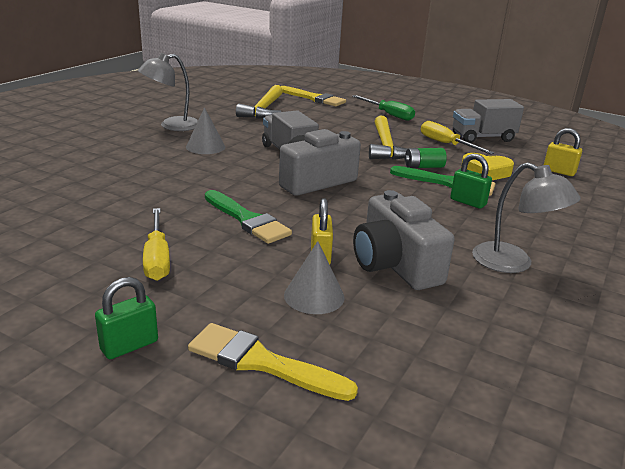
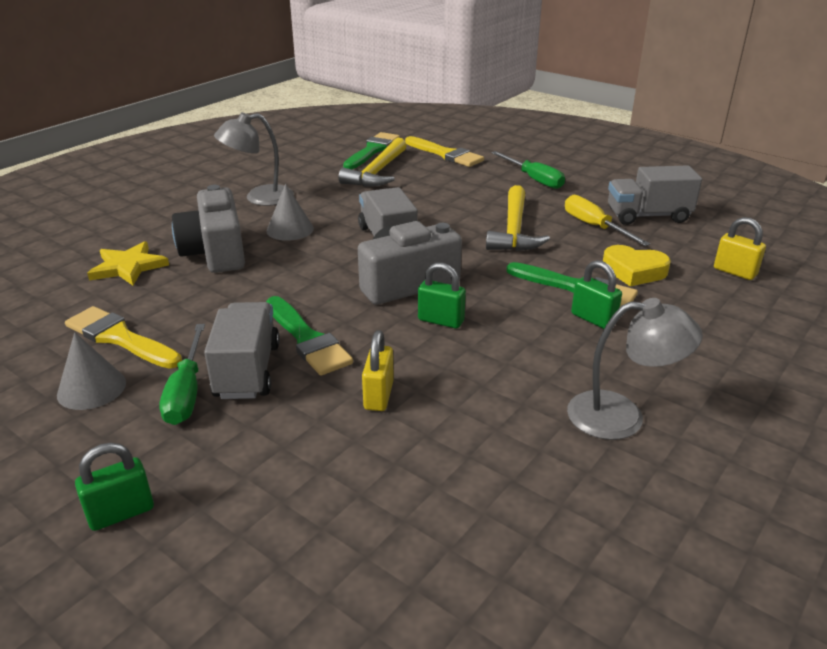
camera: 10 degrees right, 5 degrees up
yellow screwdriver [143,208,170,281] -> green screwdriver [159,324,205,425]
yellow brush [188,323,358,401] -> yellow brush moved to [65,306,182,369]
grey cone [284,241,345,314] -> grey cone moved to [57,332,126,410]
grey camera [353,190,455,290] -> grey camera moved to [172,185,245,273]
green battery [404,148,447,168] -> none
grey lamp [472,162,581,273] -> grey lamp turned 45 degrees counterclockwise [567,298,703,440]
none -> yellow star [87,241,169,286]
none -> grey truck [204,302,280,399]
none -> green brush [343,132,400,169]
none -> green padlock [418,263,466,329]

